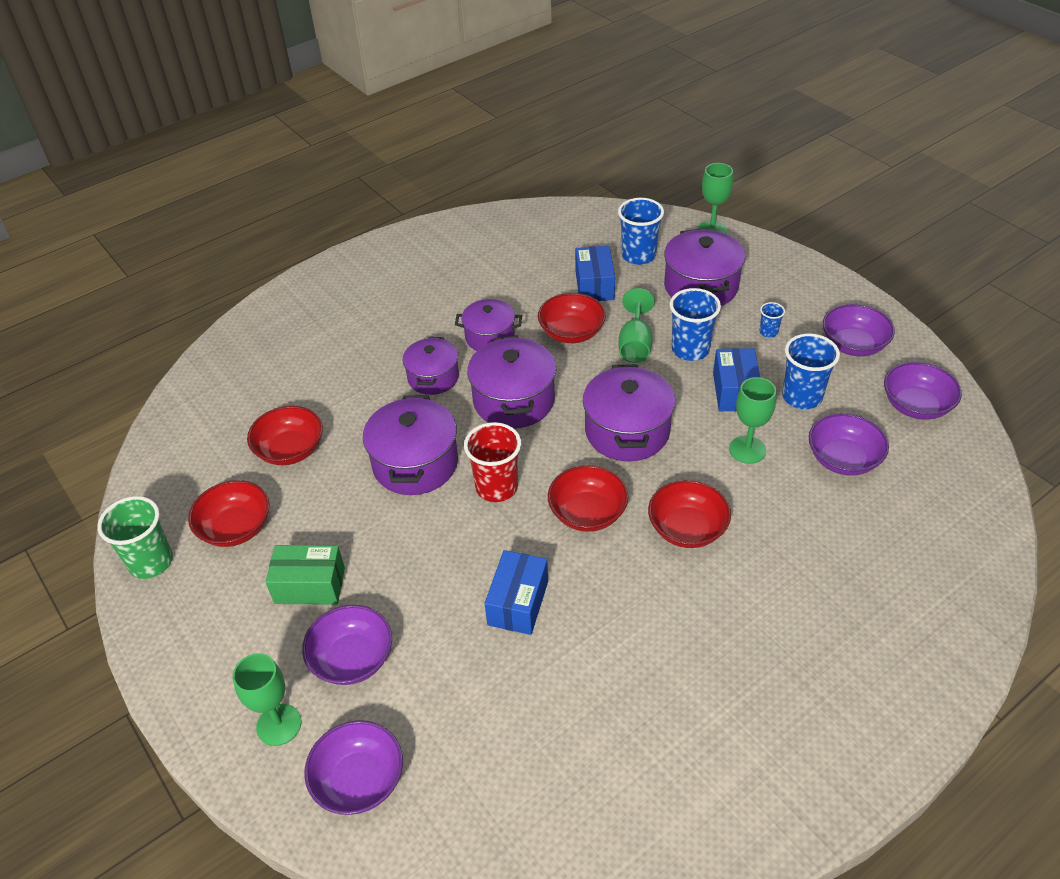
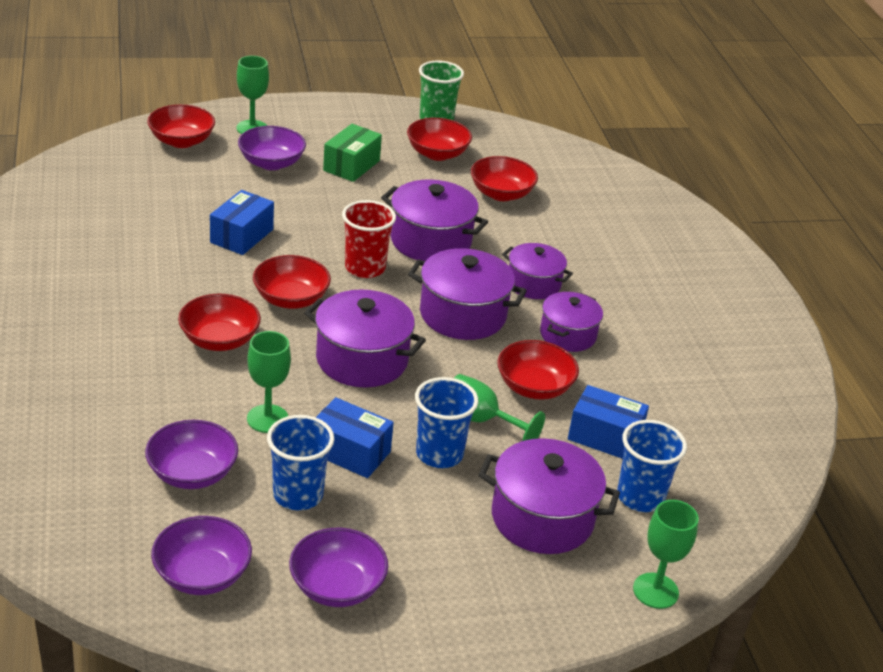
camera: 110 degrees right, 10 degrees down
purple bowl [304,720,403,815] -> red bowl [147,104,215,148]
blue box [485,550,548,635] -> blue box turned 75 degrees clockwise [210,190,274,255]
blue cup [760,302,785,337] -> none

